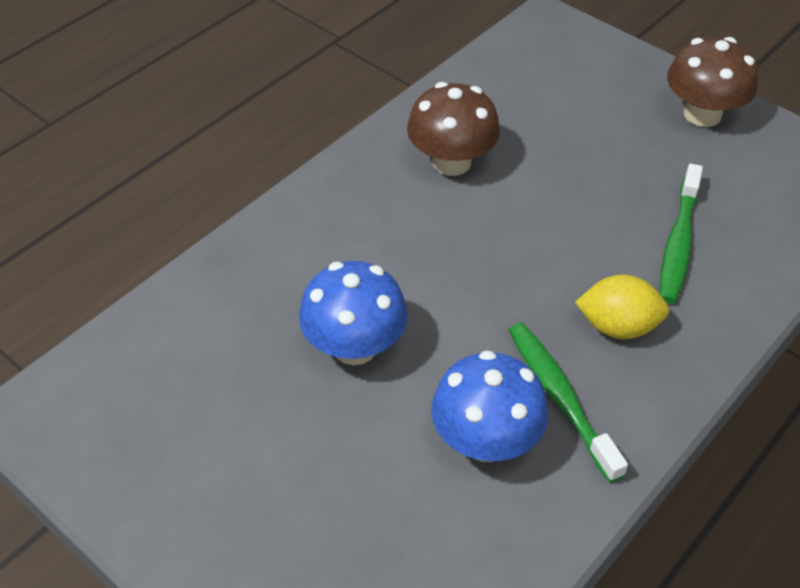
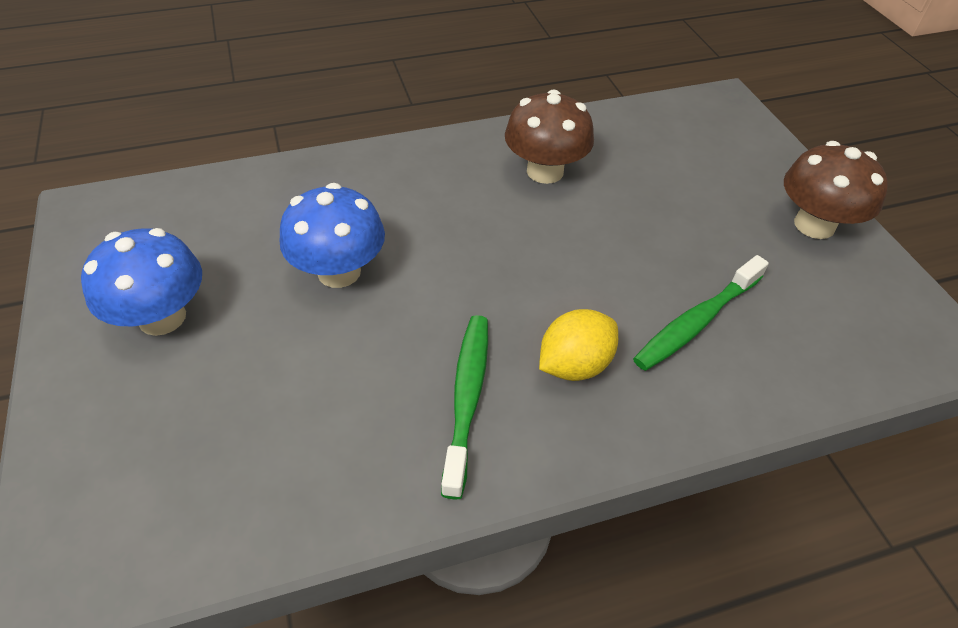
camera: 30 degrees right, 0 degrees up
blue mushroom [431,350,548,462] -> blue mushroom moved to [81,228,202,336]
yellow lemon [575,275,669,339] -> yellow lemon turned 75 degrees counterclockwise [539,309,618,381]

